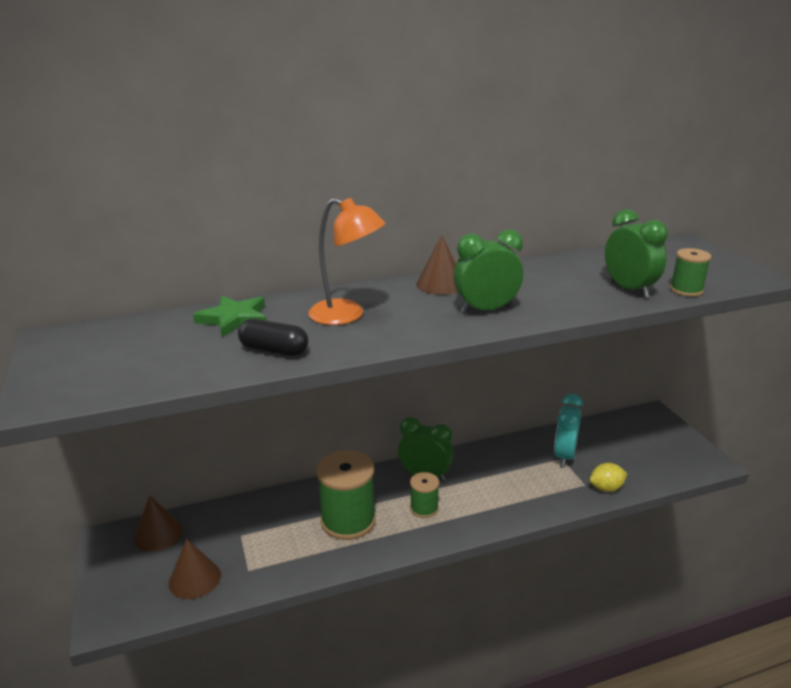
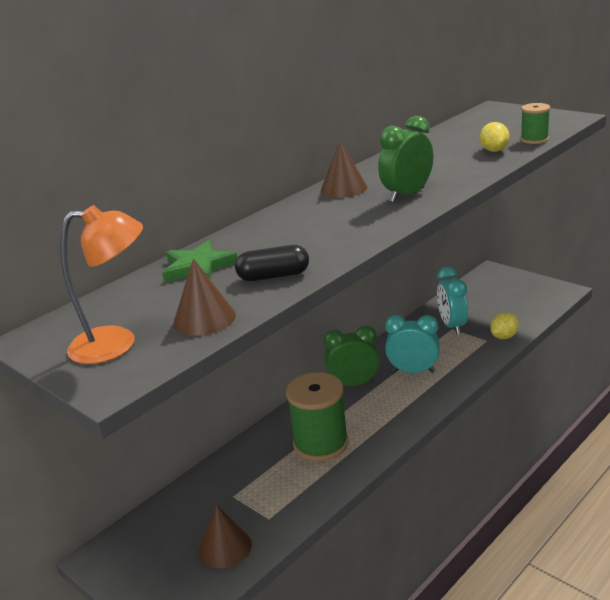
camera: 25 degrees left, 0 degrees up
brown cone [134,495,183,552] -> brown cone moved to [173,259,236,336]
orange lamp [308,198,385,325] -> orange lamp moved to [60,205,143,364]
green spool [410,472,439,518] -> none
green clock [605,209,668,298] -> yellow lemon [480,122,510,152]
none -> turquoise clock [385,315,440,373]

